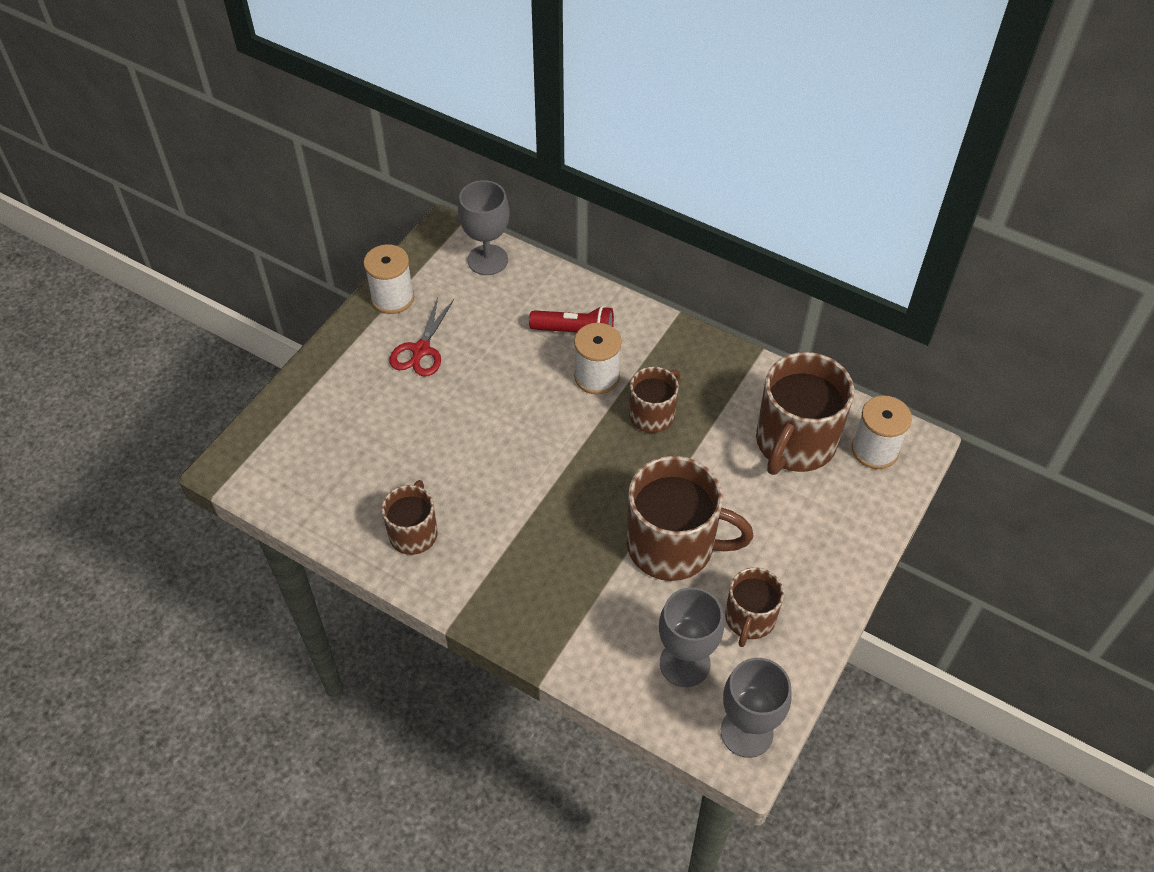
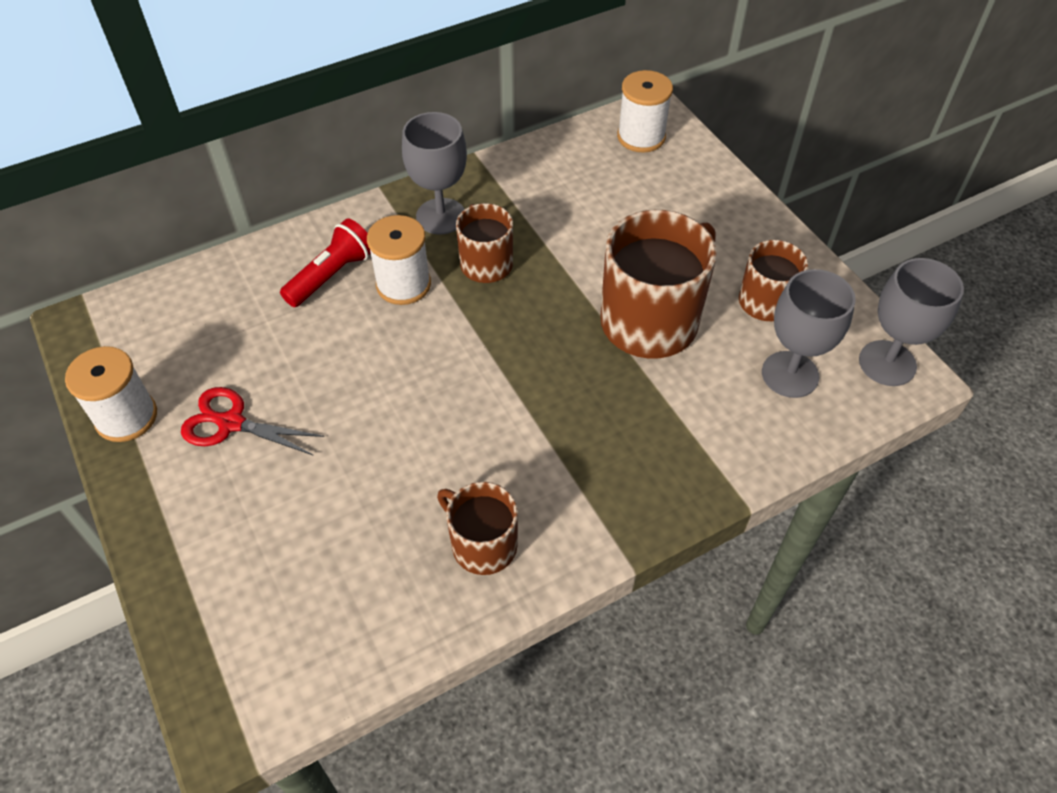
camera: 60 degrees left, 0 degrees up
red scissors [389,297,454,377] -> red scissors turned 150 degrees clockwise [181,387,324,456]
grey goblet [458,180,510,275] -> grey goblet moved to [402,112,467,235]
brown mug [756,352,854,475] -> none

